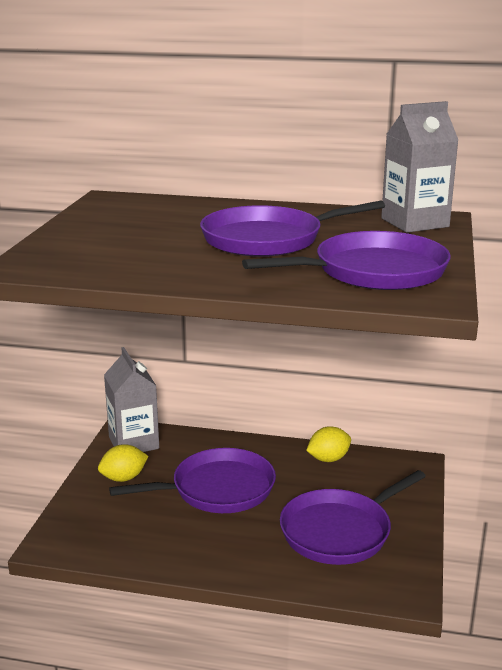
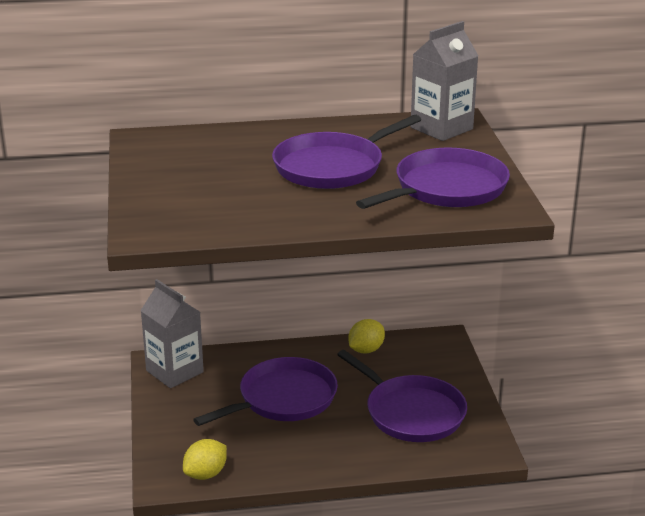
camera: 20 degrees left, 5 degrees up
yellow lemon [98,444,149,482] -> yellow lemon moved to [183,439,227,480]
purple pan [280,470,426,565] -> purple pan turned 75 degrees counterclockwise [337,350,467,442]

